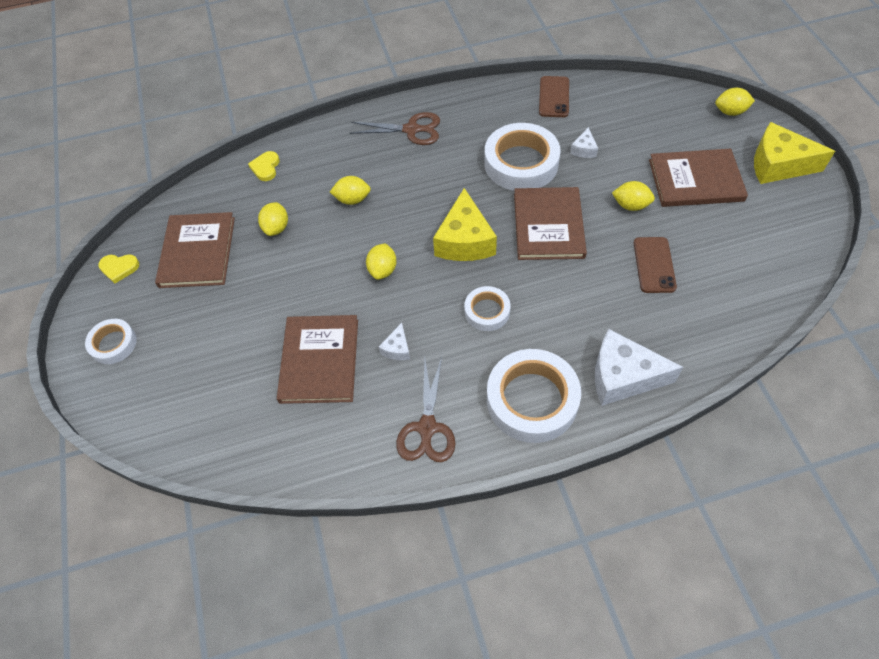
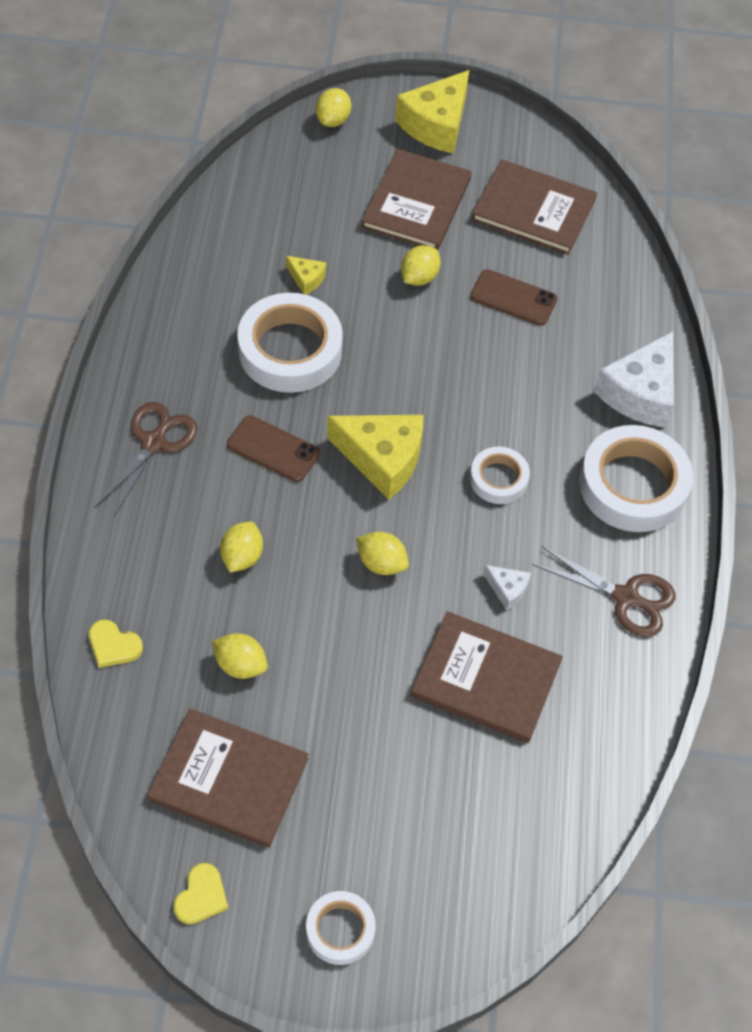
camera: 75 degrees left, 0 degrees up
brown book [514,187,587,260] -> brown book moved to [471,159,597,255]
brown phone [539,76,569,117] -> brown phone moved to [227,415,320,482]
white cheese [570,127,598,158] -> yellow cheese [286,256,326,295]

